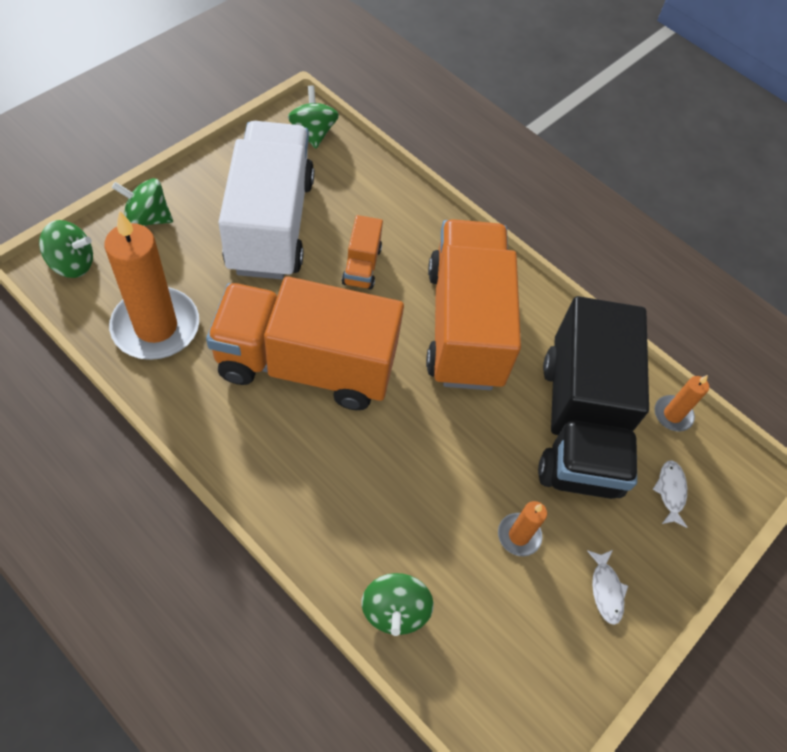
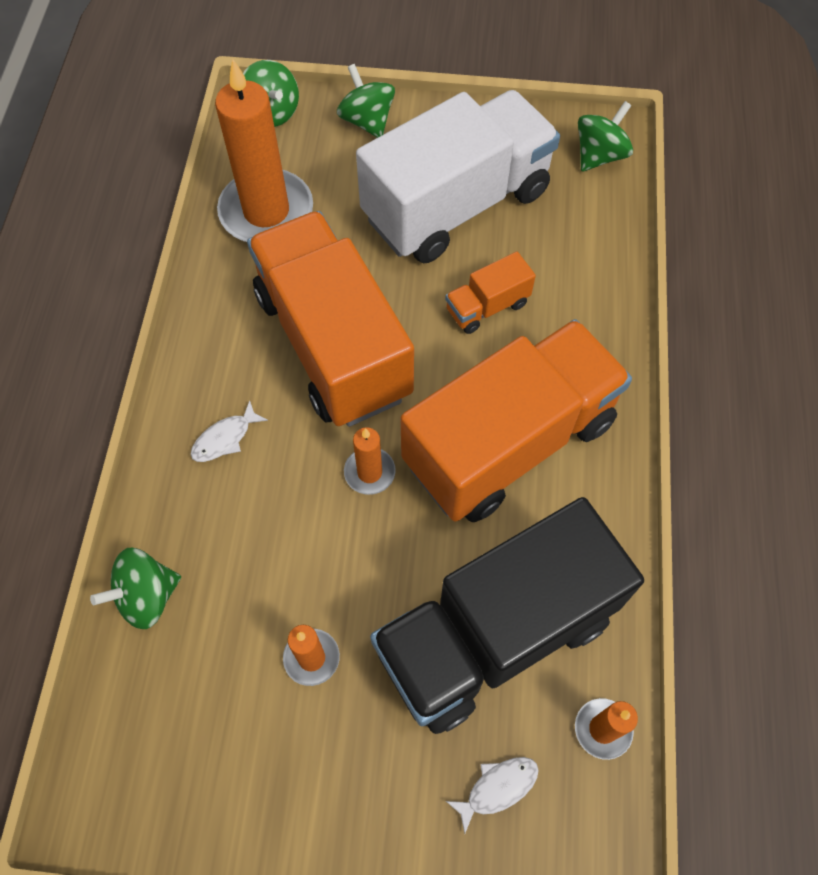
camera: 60 degrees right, 5 degrees up
white fish [587,550,628,625] -> white fish moved to [191,400,268,462]
none -> orange candle [344,427,396,495]

